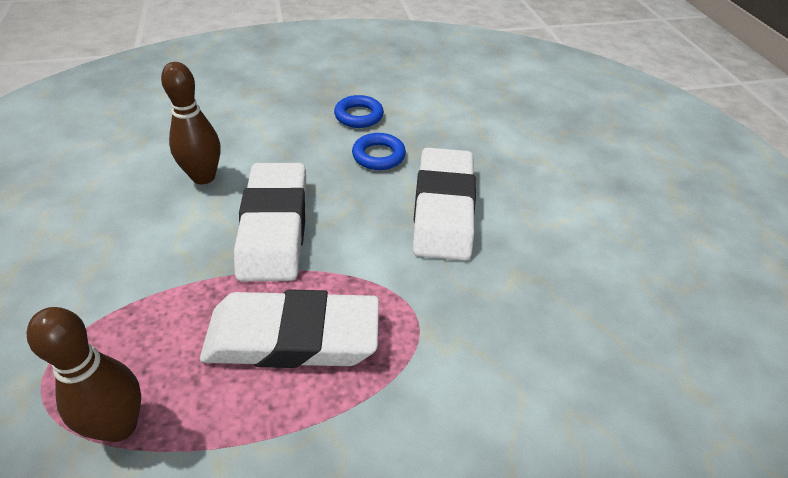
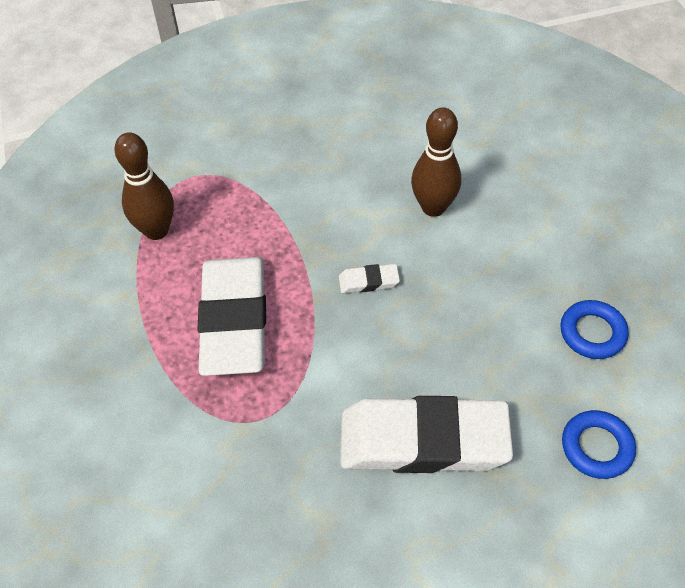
camera: 90 degrees right, 10 degrees up
white eraser [234,163,306,281] -> white eraser [339,264,400,293], size x0.40
blue ring [352,133,406,170] -> blue ring moved to [562,410,636,479]

